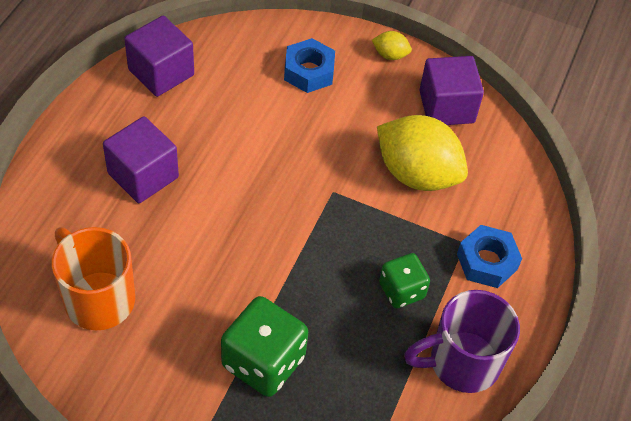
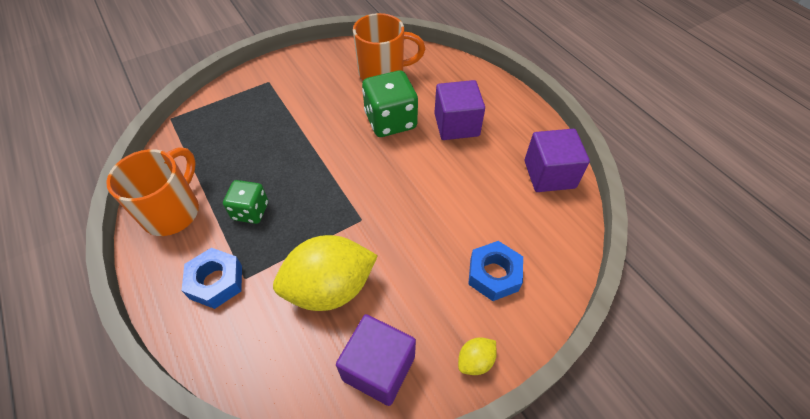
camera: 130 degrees right, 0 degrees up
green dice [221,296,308,397] -> green dice moved to [362,70,418,137]
purple mug [404,290,520,393] -> orange mug [106,147,199,236]

